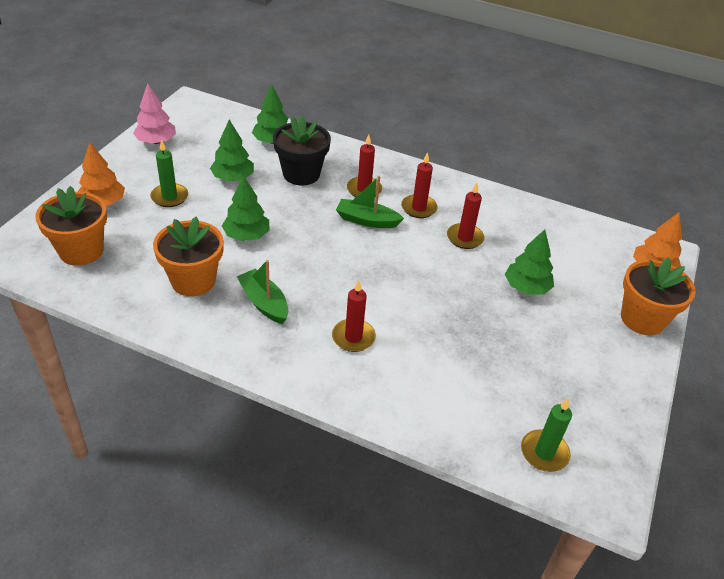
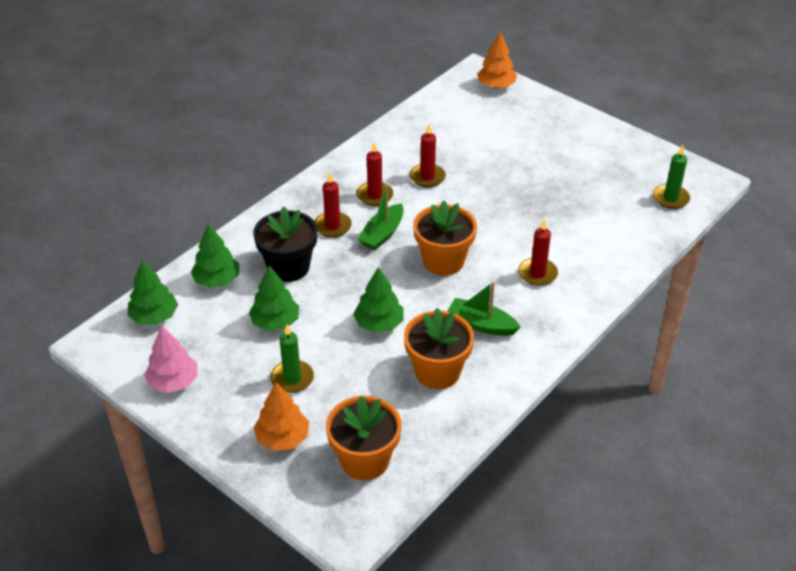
camera: 70 degrees left, 0 degrees up
green boat [237,260,288,324] -> green boat turned 45 degrees clockwise [447,282,521,336]
green tree [505,229,554,295] -> green tree moved to [127,260,178,325]
orange flower pot [621,257,696,335] -> orange flower pot moved to [413,200,477,276]

